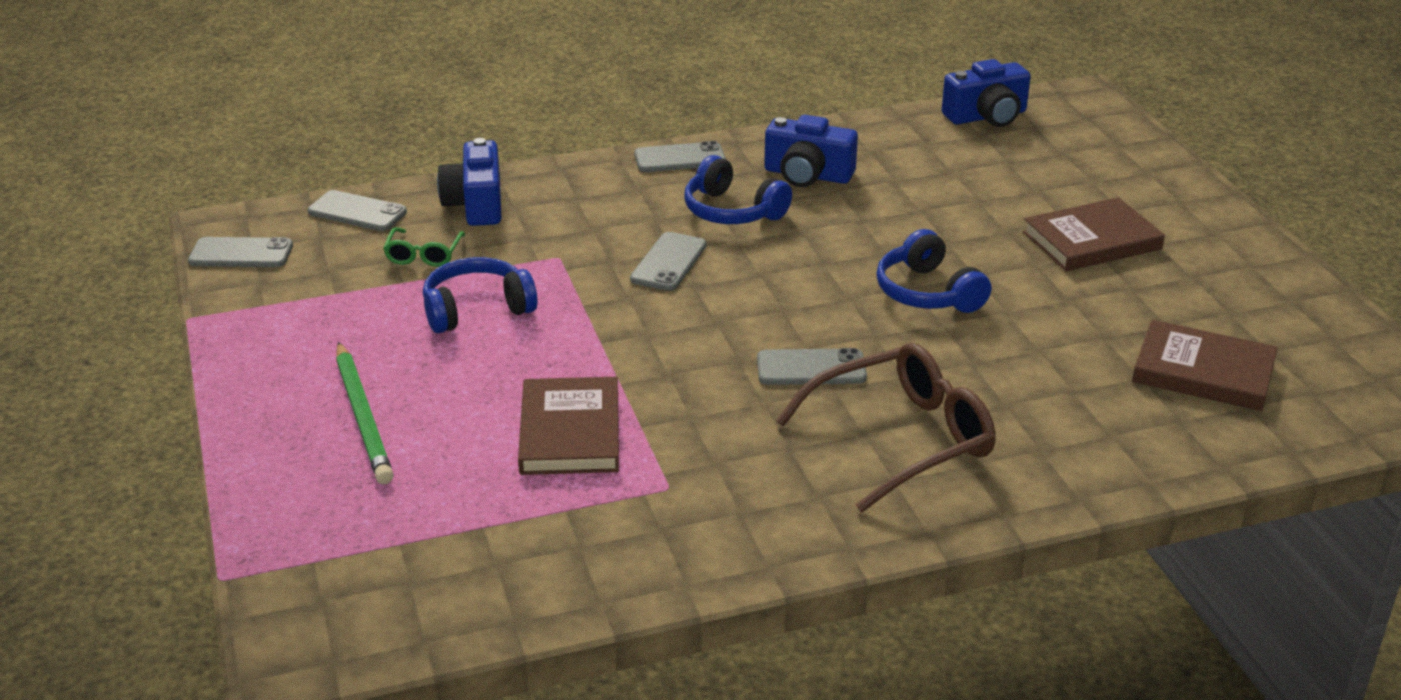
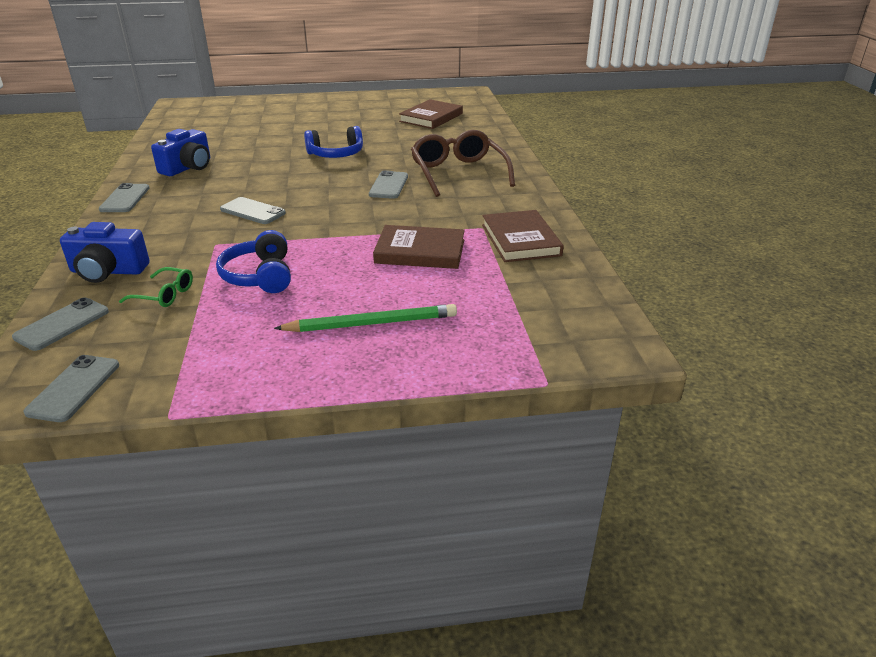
camera: 80 degrees left, 0 degrees up
blue headphones [684,155,792,224] -> none
blue camera [942,59,1031,127] -> none
brown book [1023,197,1165,272] -> brown book moved to [482,210,564,262]

